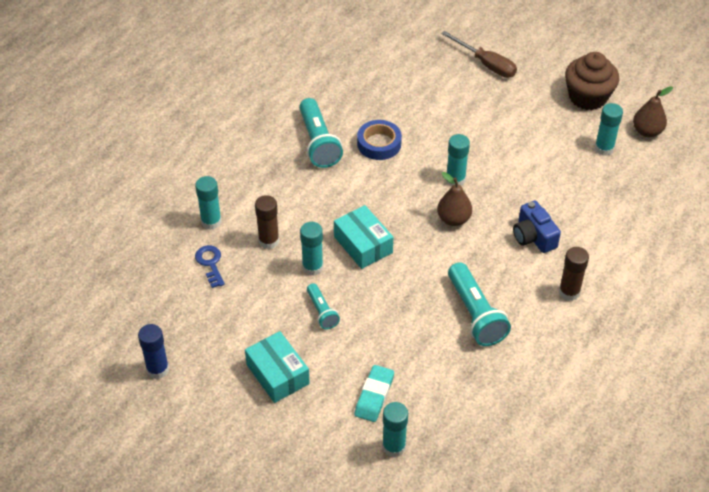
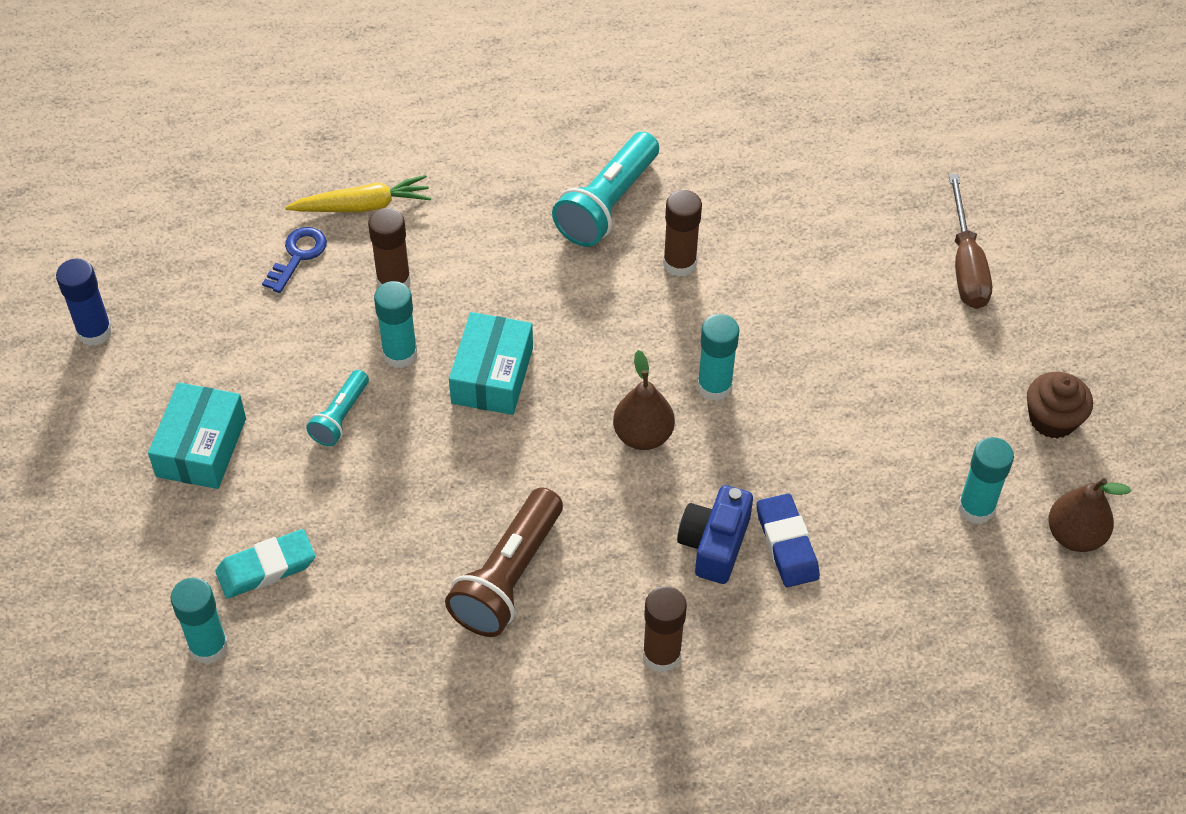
camera: 45 degrees right, 5 degrees up
turquoise glue stick [195,176,222,230] -> yellow carrot [285,175,431,212]
blue tape [357,120,402,160] -> brown glue stick [663,190,702,277]
turquoise flashlight [448,262,511,346] -> brown flashlight [445,487,563,637]
brown cupcake [565,52,619,110] -> brown cupcake [1027,372,1093,439], size x0.65
none -> blue eraser [757,493,820,587]

